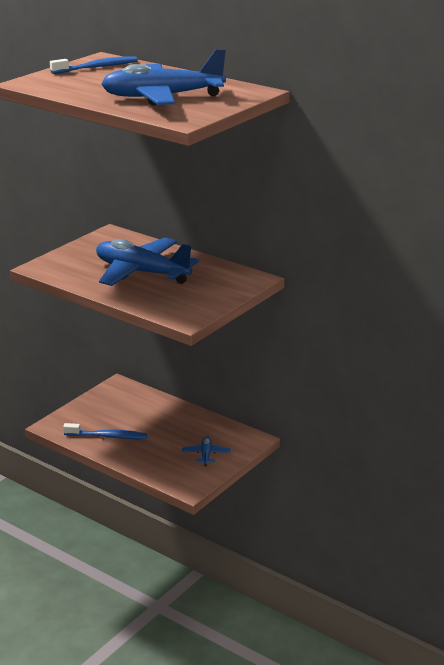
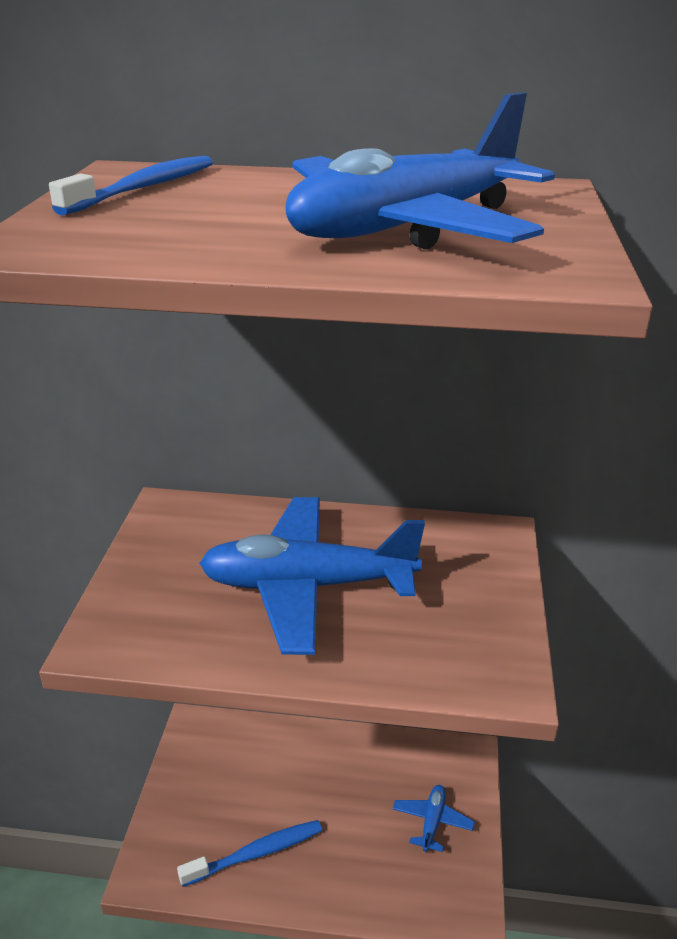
camera: 30 degrees left, 5 degrees up
blue plane [182,436,231,466] -> blue plane turned 45 degrees clockwise [393,785,475,852]

